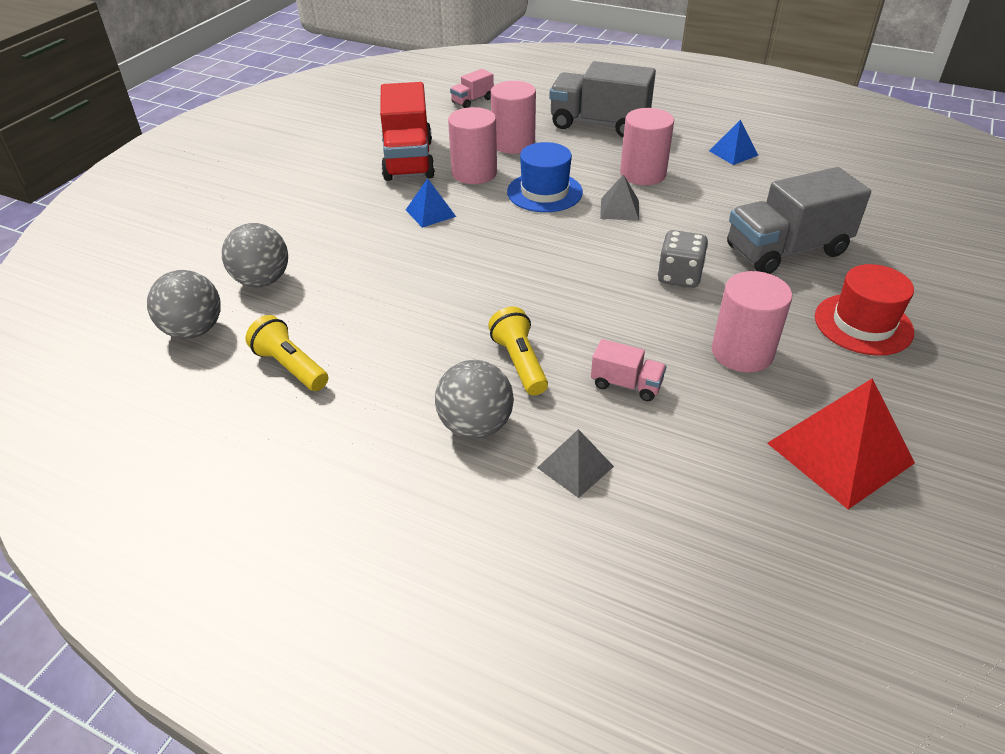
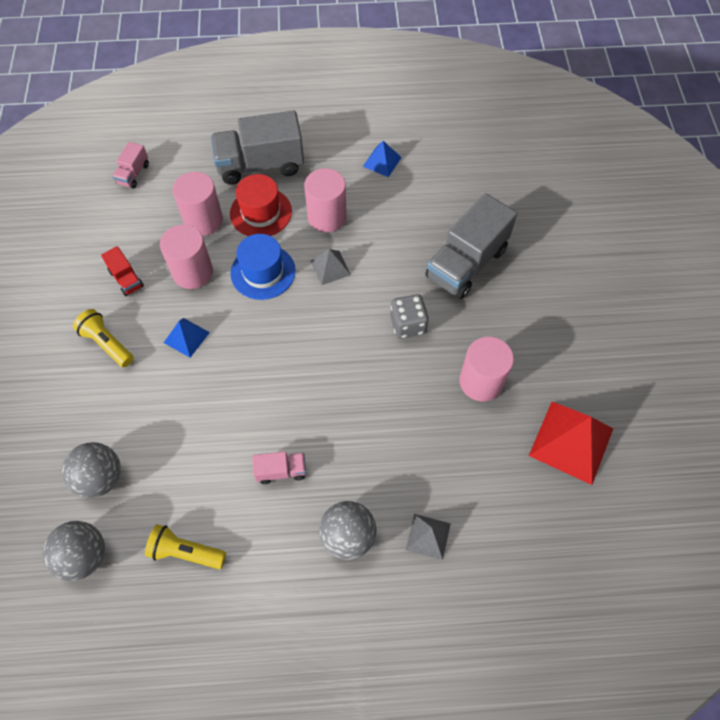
camera: 30 degrees left, 20 degrees up
red truck [380,82,435,181] -> red truck [101,246,144,296], size x0.47
yellow flashlight [488,307,548,395] -> yellow flashlight moved to [73,309,134,367]
pink truck [591,339,667,401] -> pink truck moved to [252,451,306,484]
red hat [815,264,914,356] -> red hat moved to [230,174,292,236]

